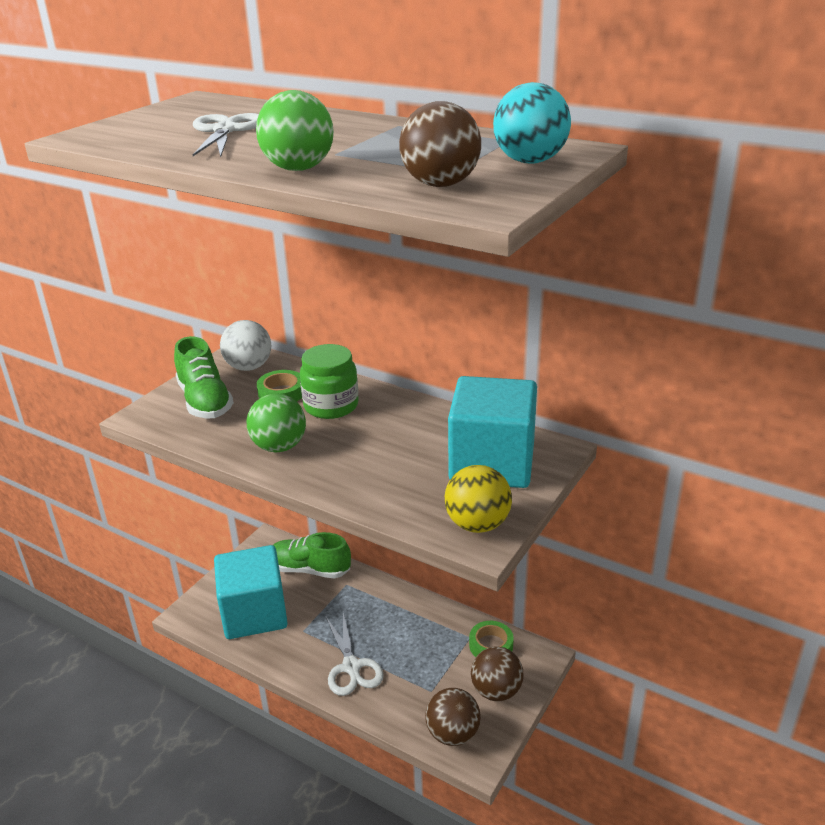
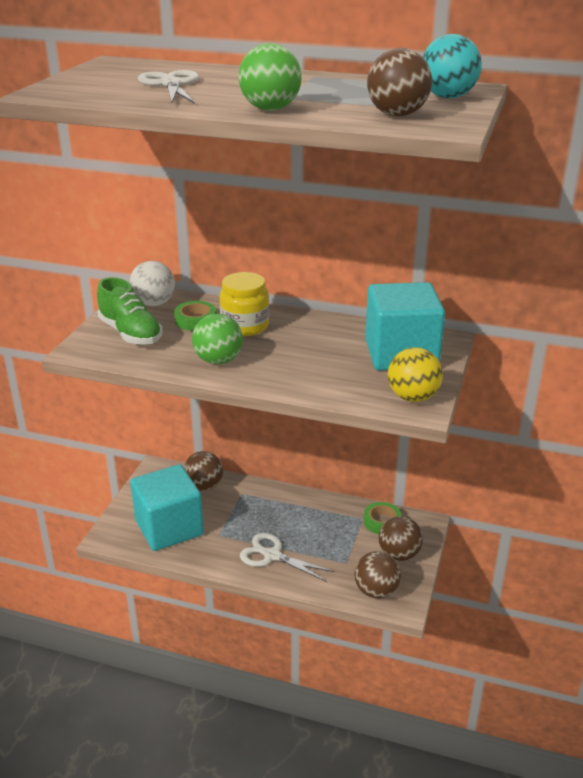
camera: 15 degrees left, 0 degrees up
green shoe [273,532,351,578] -> brown ball [184,451,223,491]
green jar [300,344,359,419] -> yellow jar [220,272,269,336]
white scissors [326,613,384,696] -> white scissors turned 150 degrees clockwise [240,533,335,582]

